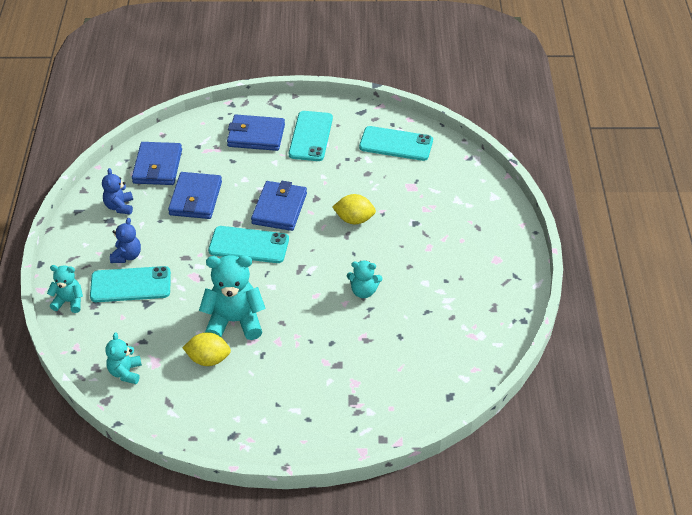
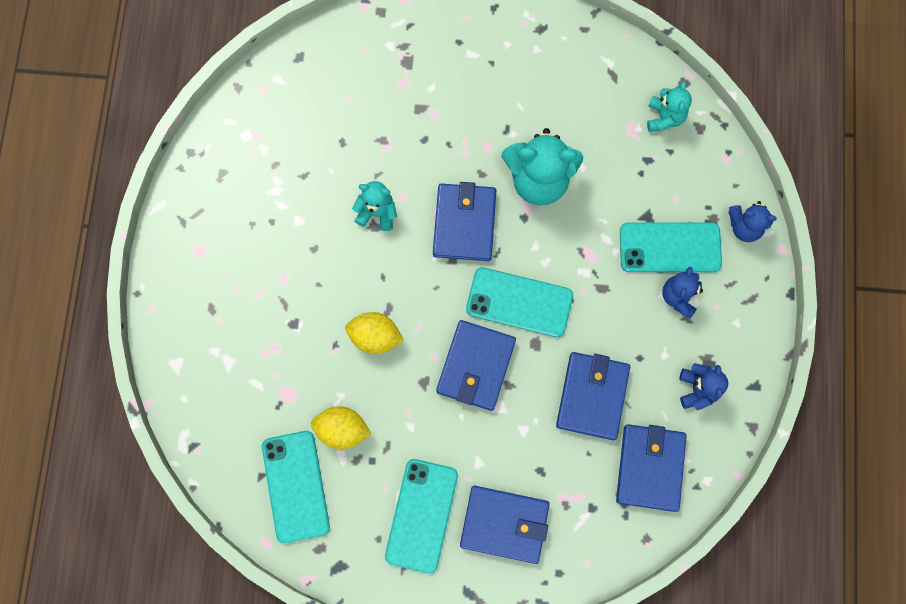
camera: 175 degrees left, 30 degrees up
turquoise teddy bear [47,265,83,313] -> blue teddy bear [728,201,777,242]
yellow lemon [182,332,231,366] -> yellow lemon moved to [311,406,372,449]
turquoise phone [359,126,433,161] -> turquoise phone turned 60 degrees clockwise [262,431,330,543]
none -> blue wallet [433,182,496,261]

